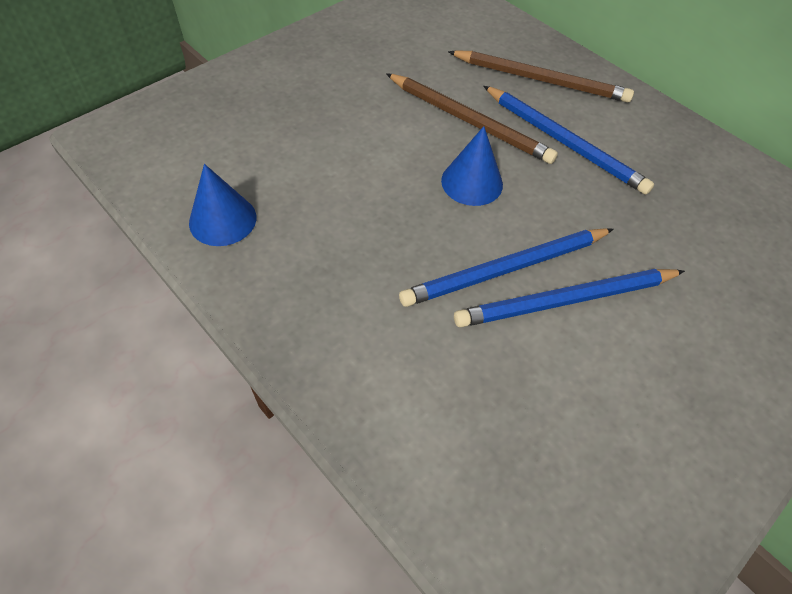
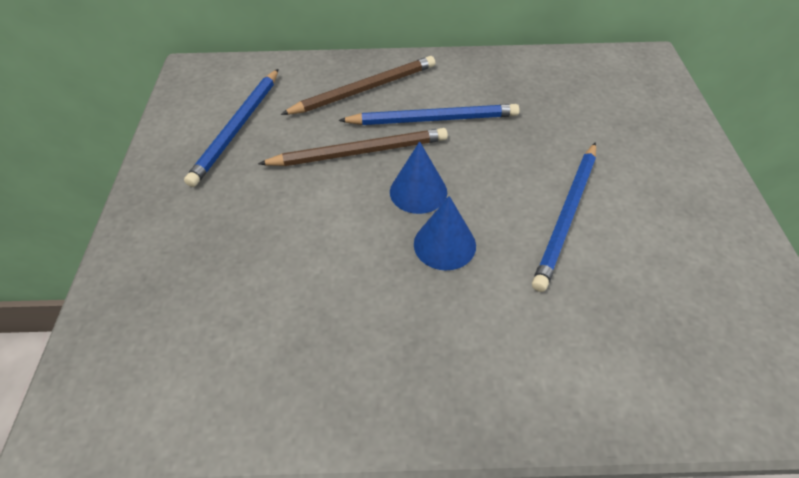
camera: 45 degrees left, 5 degrees down
blue cone [189,164,256,246] -> blue cone moved to [414,196,476,270]
blue pencil [399,228,614,307] -> blue pencil moved to [184,69,279,187]

